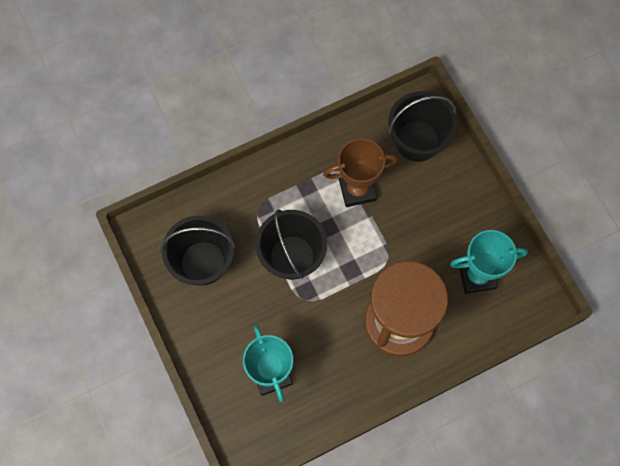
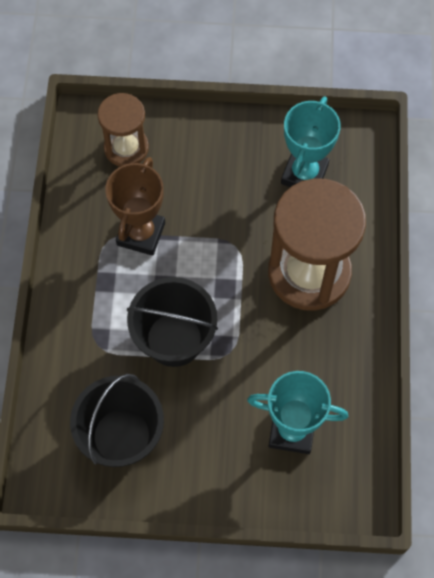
camera: 60 degrees left, 5 degrees down
black bucket [388,91,458,162] -> brown hourglass [97,93,149,167]

